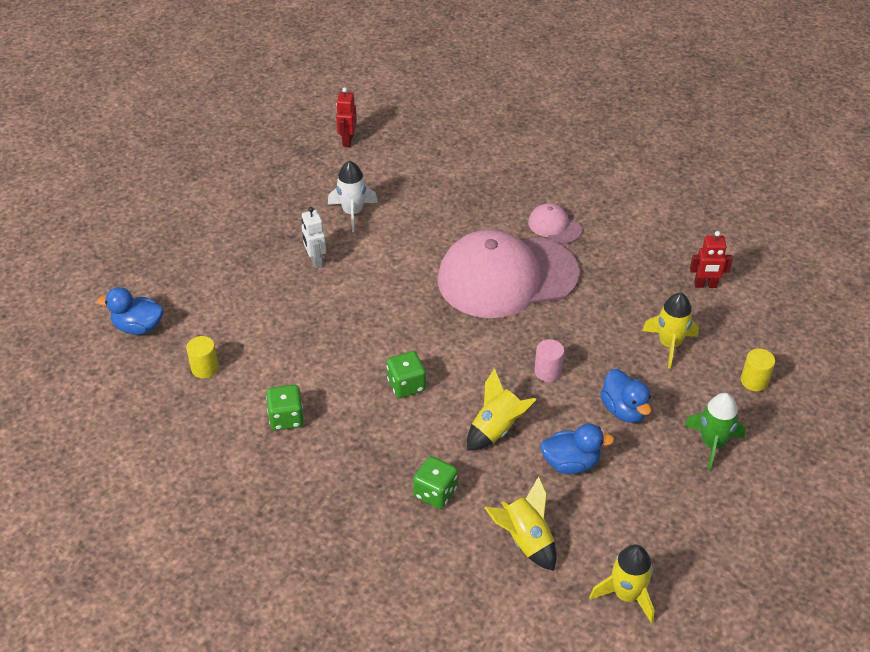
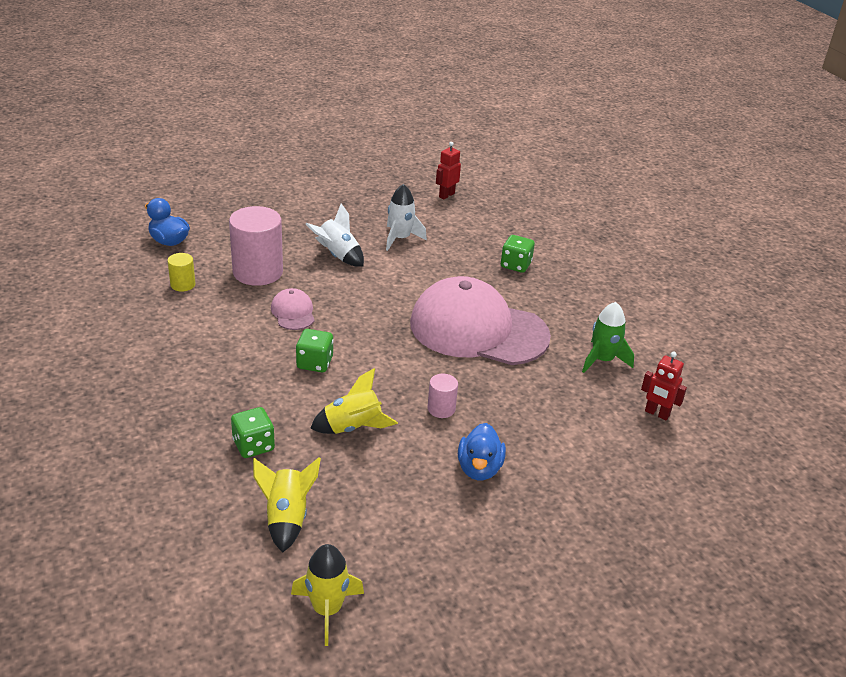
camera: 30 degrees right, 10 degrees down
green dice [266,385,304,430] -> green dice moved to [501,235,535,273]
white robot [301,207,326,269] -> white rocket [305,203,364,267]
pink cap [528,203,582,244] -> pink cap moved to [271,288,315,330]
blue duck [540,423,614,474] -> none
yellow rocket [642,293,699,369] -> none
green rocket [685,393,746,471] -> green rocket moved to [582,302,634,373]
yellow cylinder [741,349,775,391] -> none
none -> pink cylinder [229,206,283,286]

